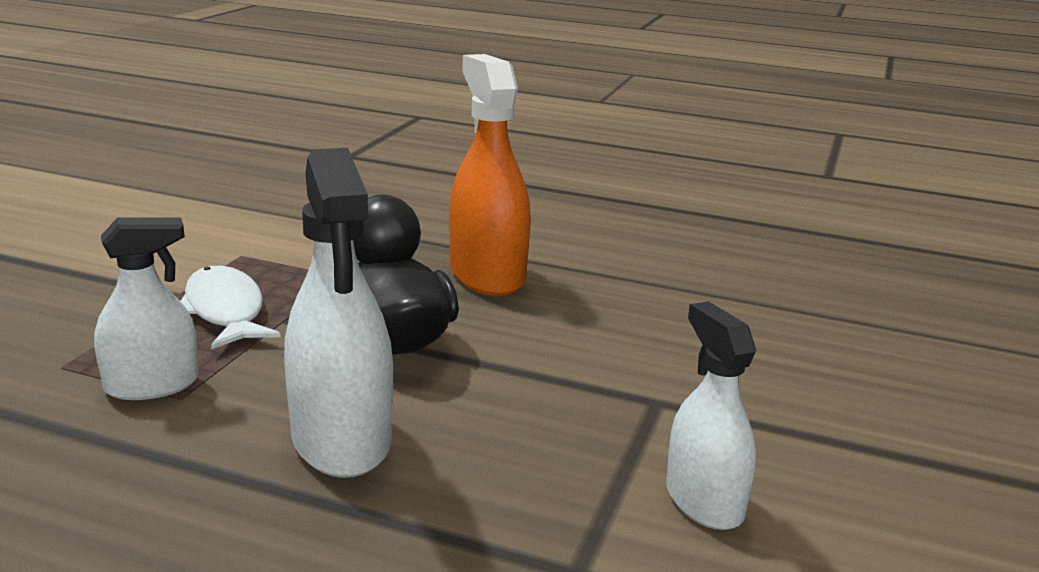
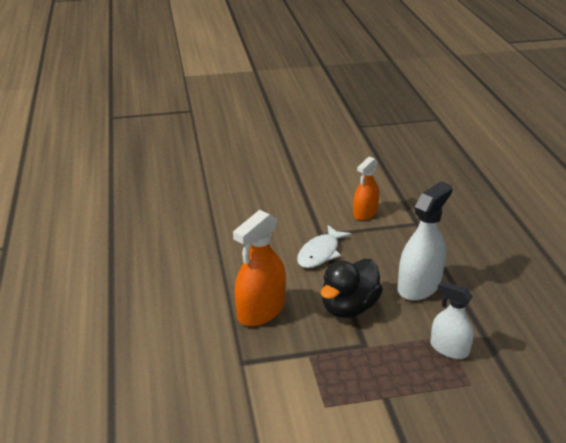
camera: 120 degrees left, 10 degrees up
white fish [180,266,281,349] -> white fish moved to [297,225,351,268]
white spray bottle [666,302,756,530] -> orange spray bottle [353,157,379,221]

